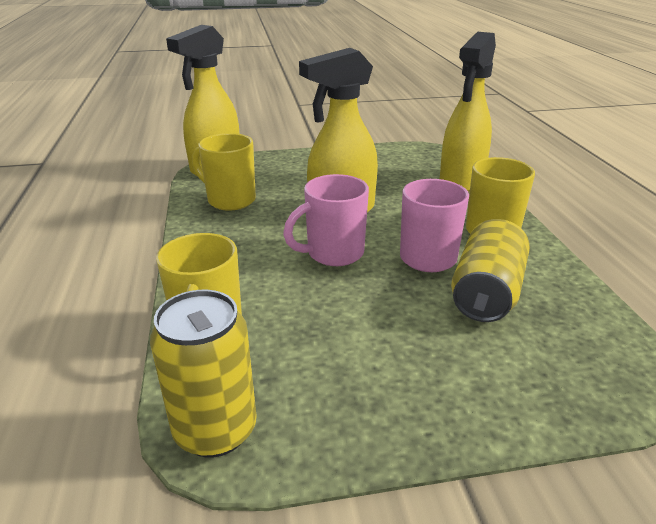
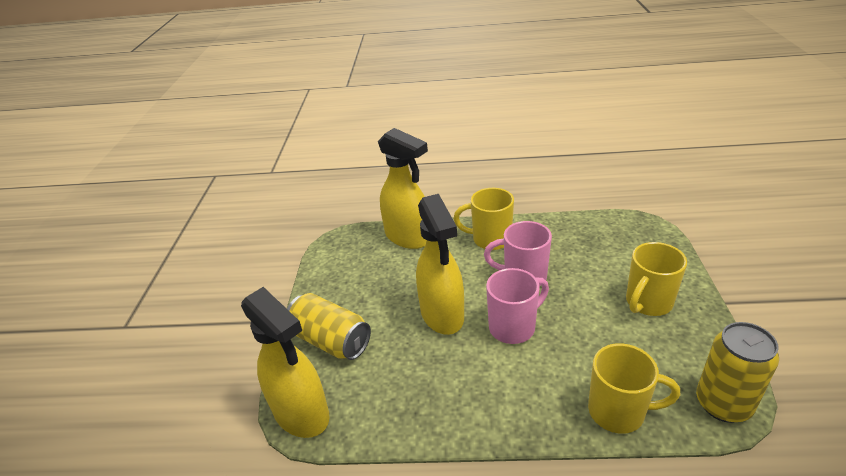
camera: 75 degrees left, 5 degrees up
yellow mug [192,133,256,211] -> yellow mug moved to [626,242,687,316]
pink mug [283,174,369,266] -> pink mug turned 105 degrees counterclockwise [486,268,549,344]
yellow can [451,219,530,322] -> yellow can moved to [287,293,371,360]

